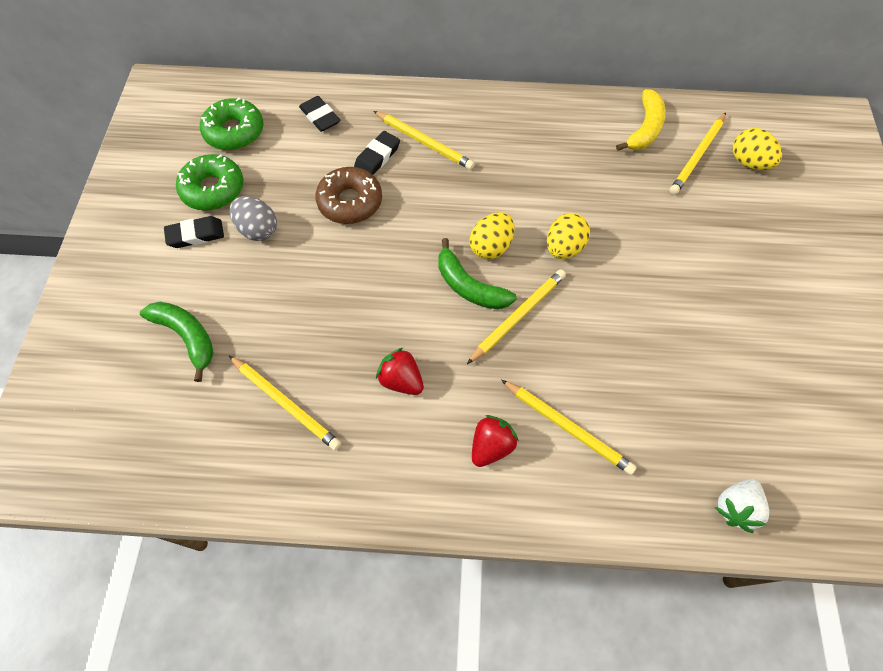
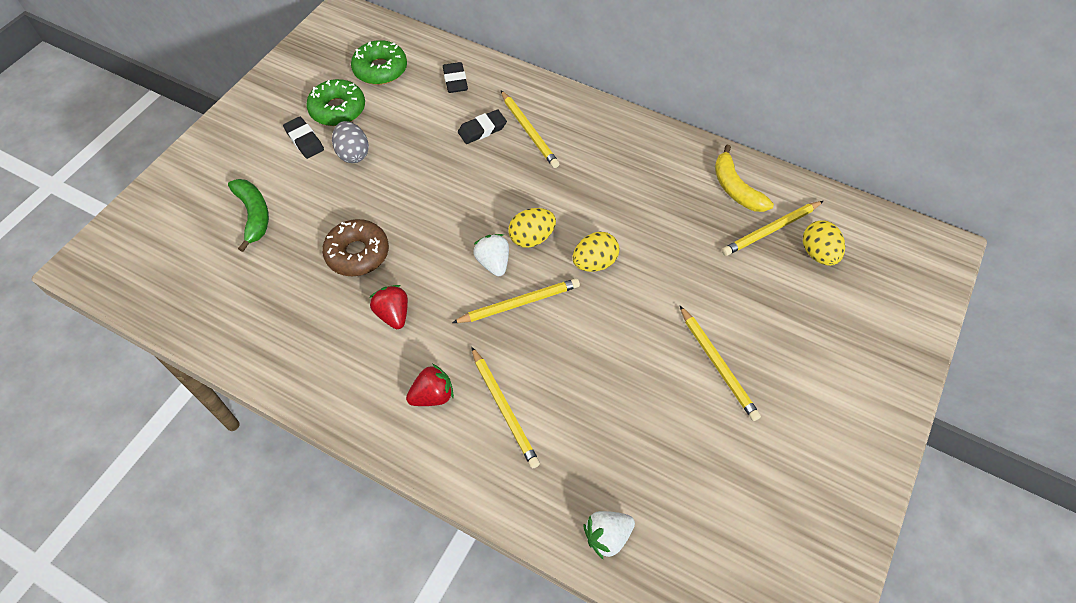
camera: 25 degrees right, 5 degrees down
black eraser [164,216,224,248] -> black eraser turned 45 degrees clockwise [283,117,324,159]
yellow pencil [229,356,341,450] -> yellow pencil moved to [680,306,761,421]
brown donut [315,167,382,224] -> brown donut moved to [322,219,389,276]
green banana [438,238,517,309] -> white strawberry [473,234,509,276]
yellow banana [616,89,666,151] -> yellow banana turned 105 degrees clockwise [715,145,774,212]

